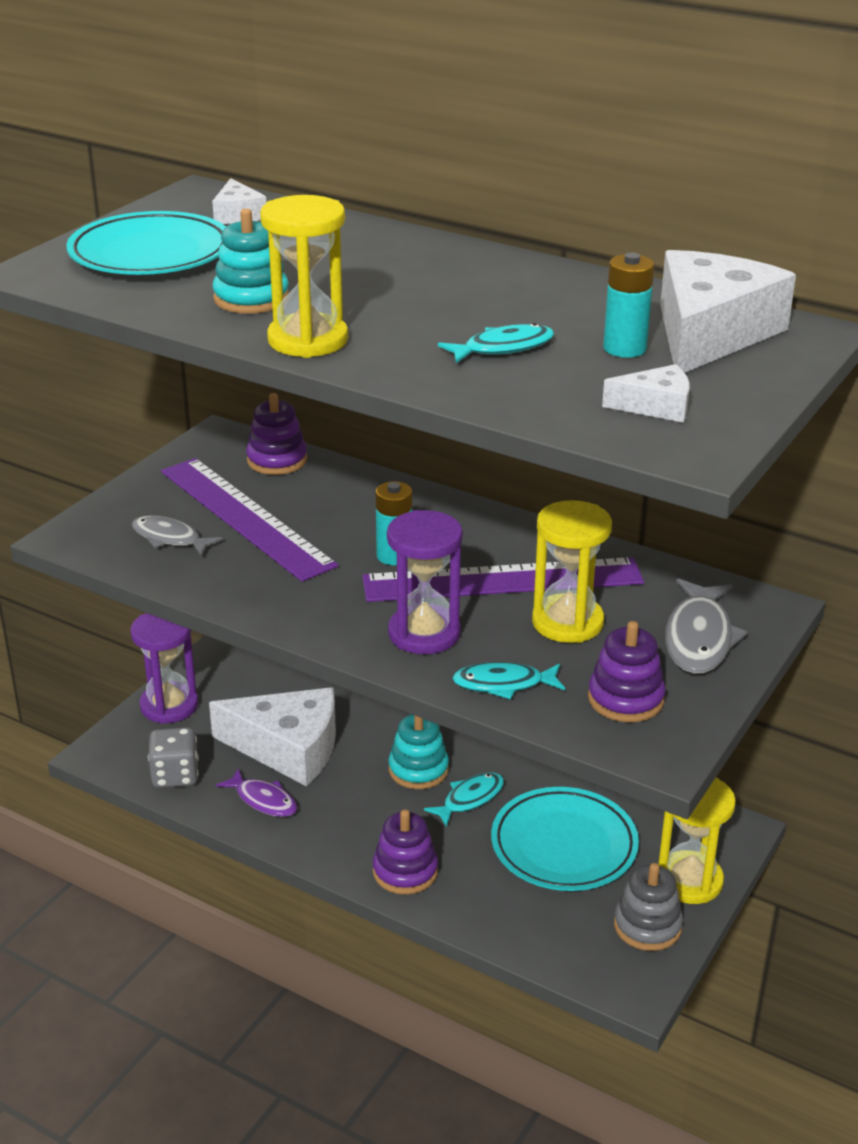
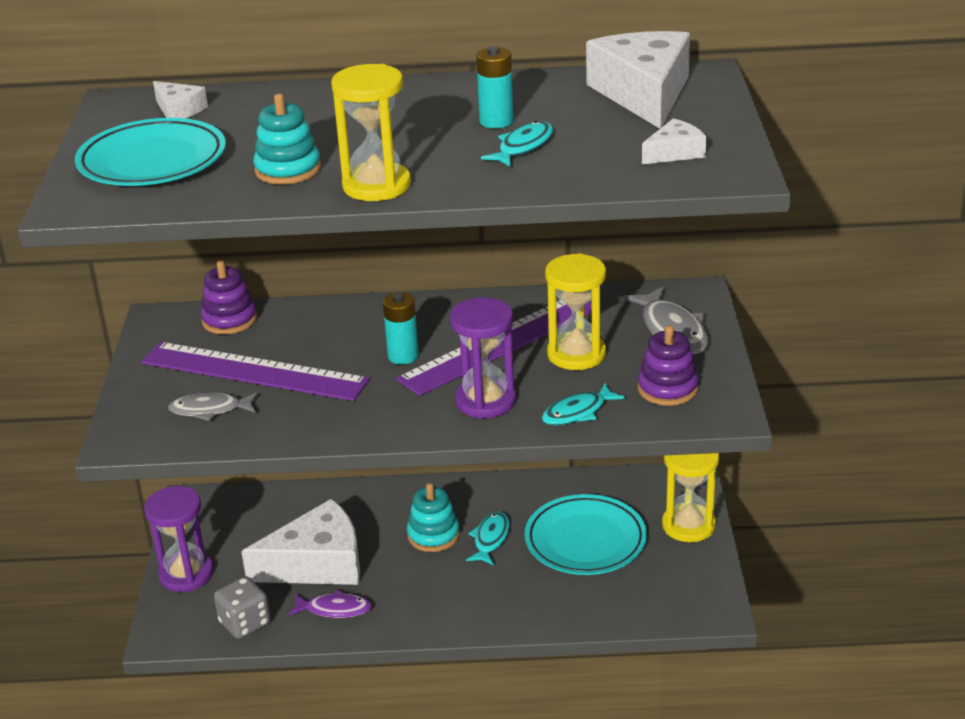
camera: 30 degrees left, 0 degrees up
purple stacking toy [373,809,438,895] -> none
turquoise battery [603,253,654,358] -> turquoise battery moved to [476,46,513,128]
grey stacking toy [614,863,683,951] -> none

